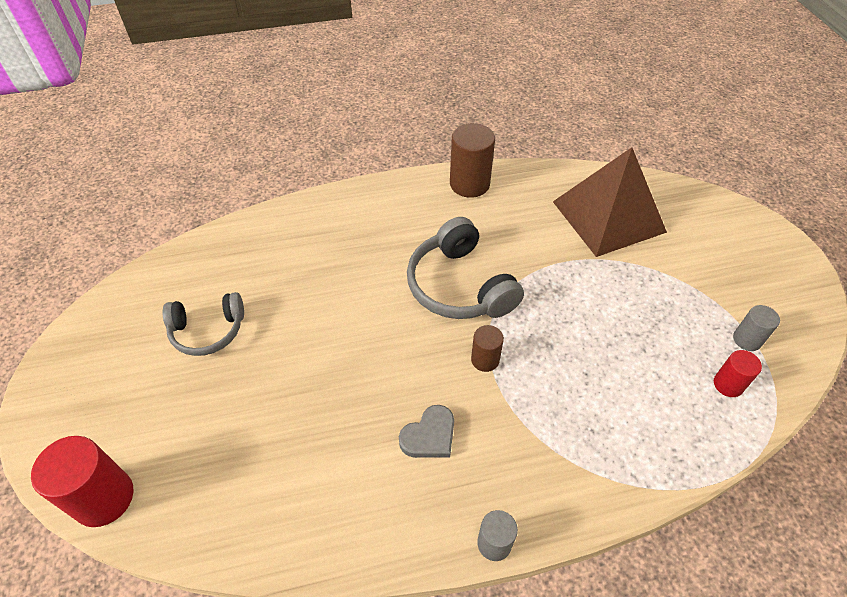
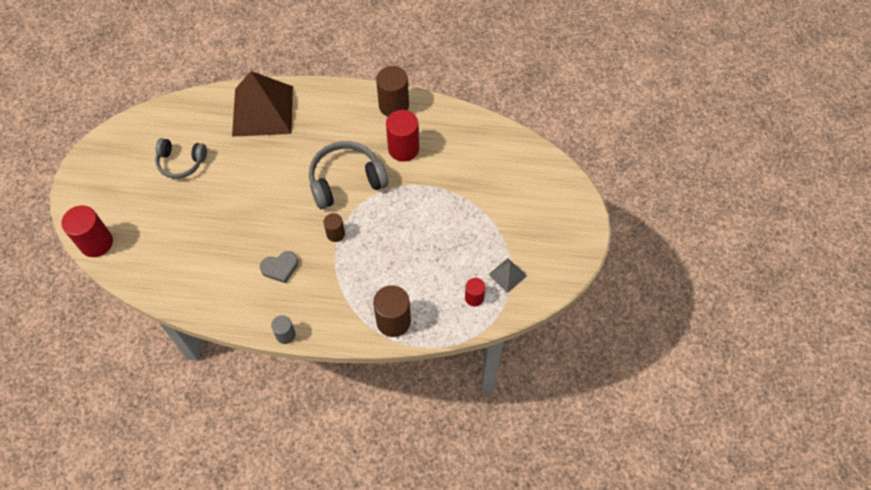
camera: 20 degrees right, 10 degrees up
grey headphones [407,217,524,319] -> grey headphones turned 75 degrees clockwise [309,141,388,209]
brown pyramid [553,147,667,257] -> brown pyramid moved to [232,71,293,137]
grey cylinder [733,305,780,351] -> grey pyramid [488,258,527,293]
none -> brown cylinder [373,285,411,337]
none -> red cylinder [386,110,419,162]

